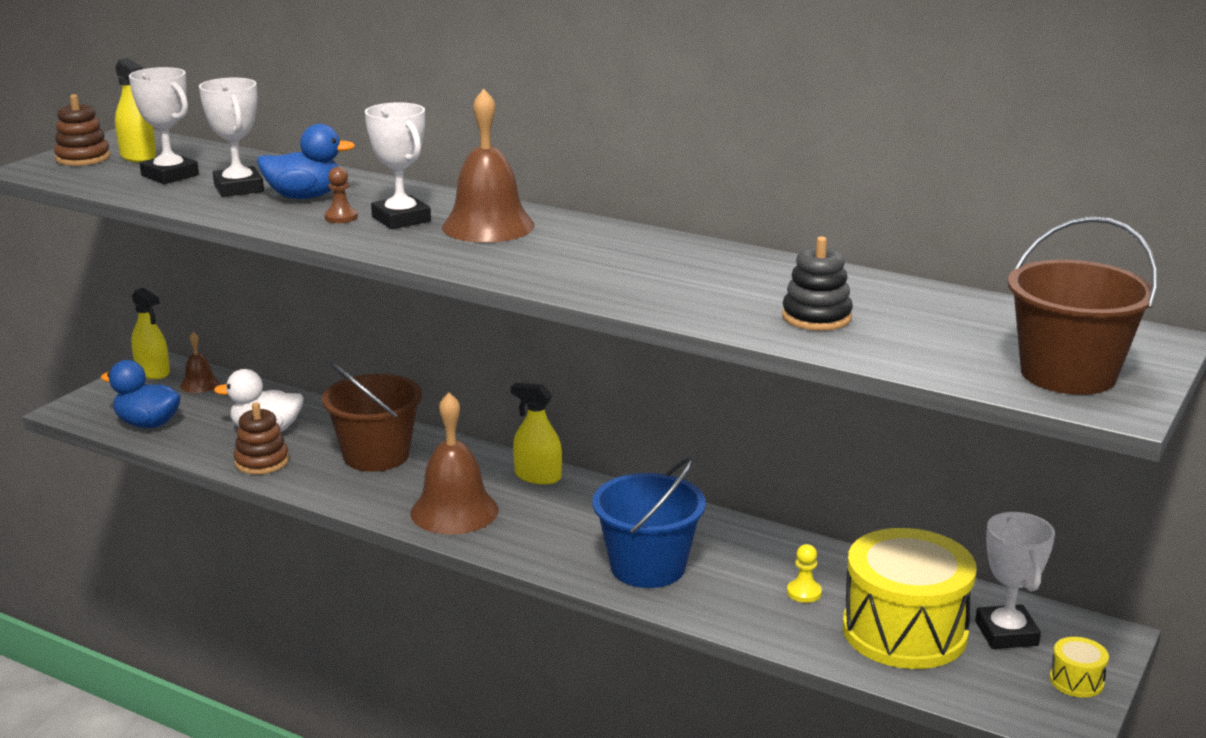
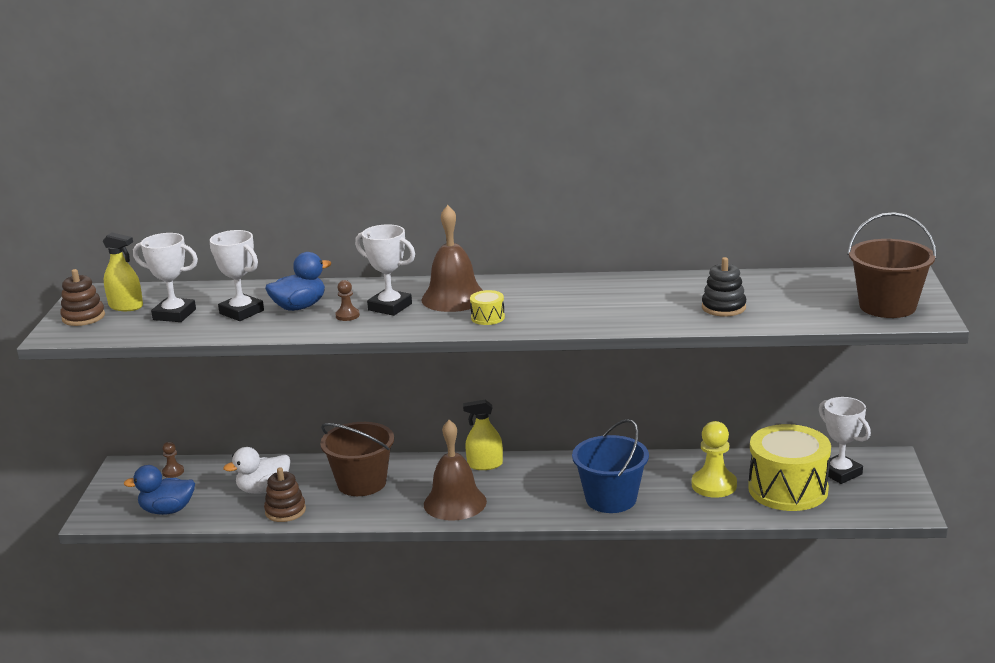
camera: 25 degrees left, 0 degrees up
yellow spray bottle [131,288,170,379] -> none
brown bell [180,332,220,393] -> brown pawn [162,442,184,478]
yellow pawn [787,544,822,603] -> yellow pawn [692,421,737,498], size x1.99
yellow drum [1050,637,1109,698] -> yellow drum moved to [470,290,505,325]

